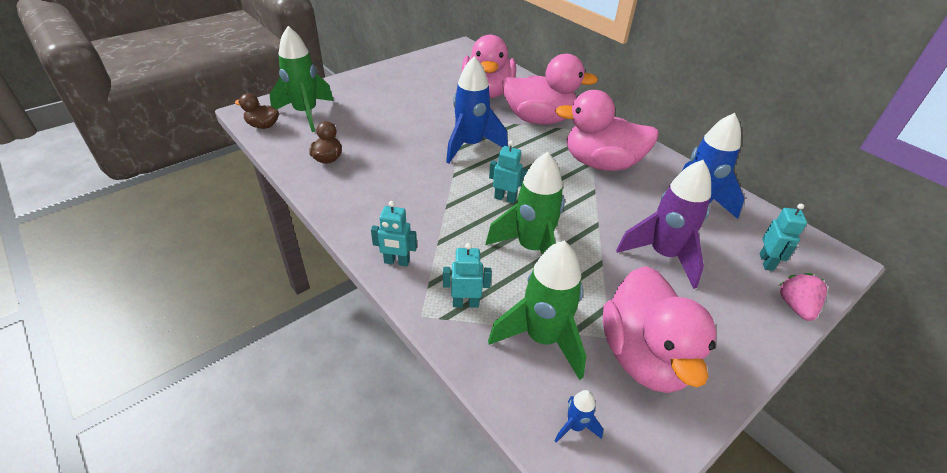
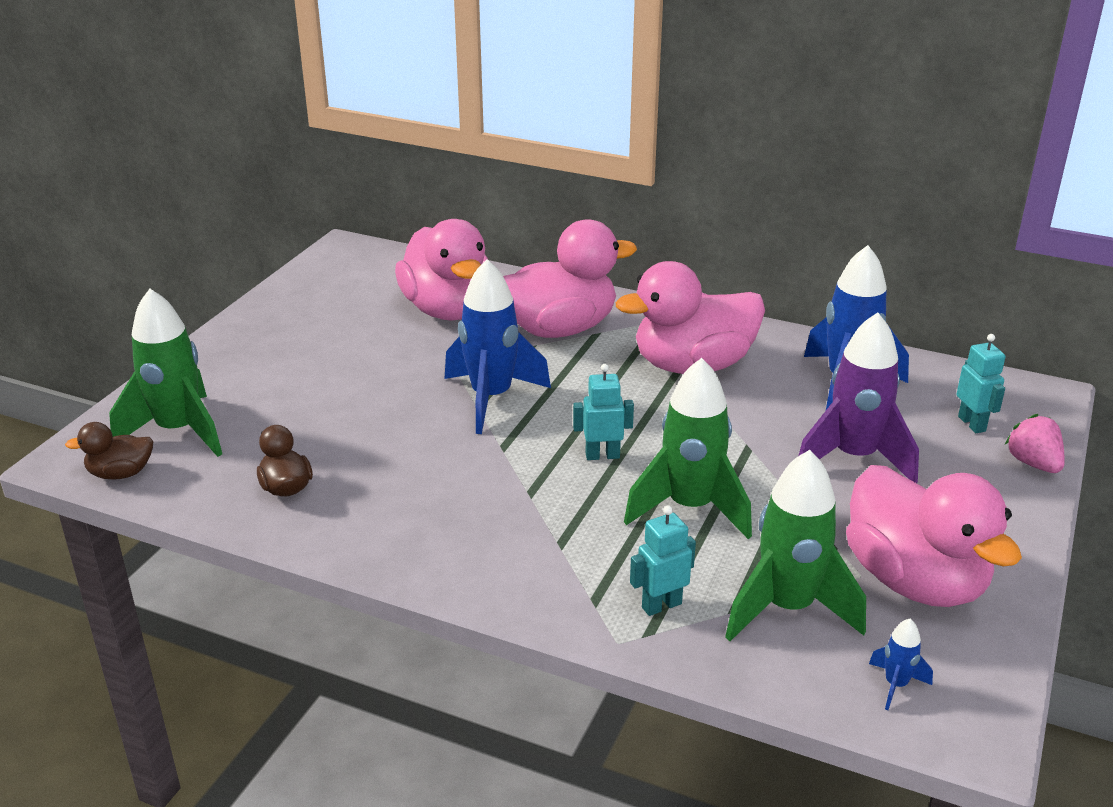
camera: 25 degrees left, 10 degrees down
turquoise robot [371,201,417,267] -> none

